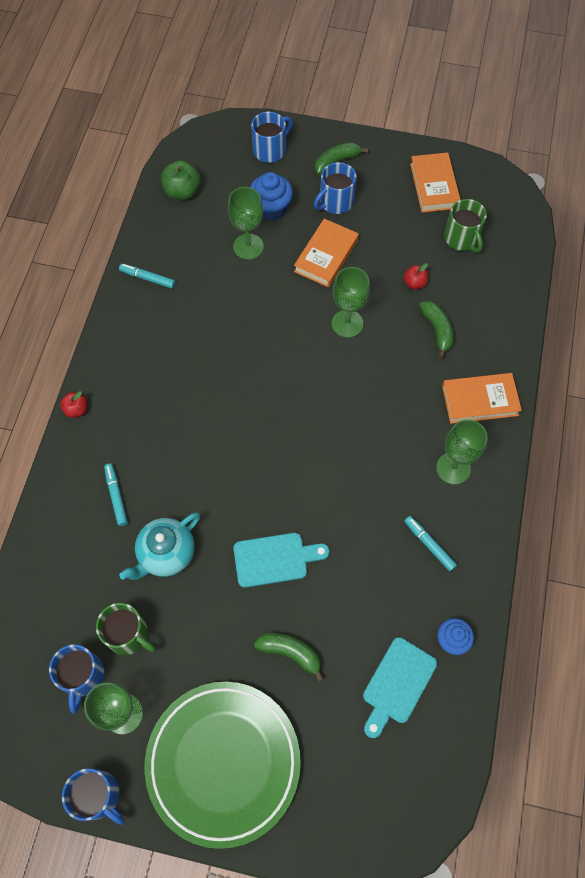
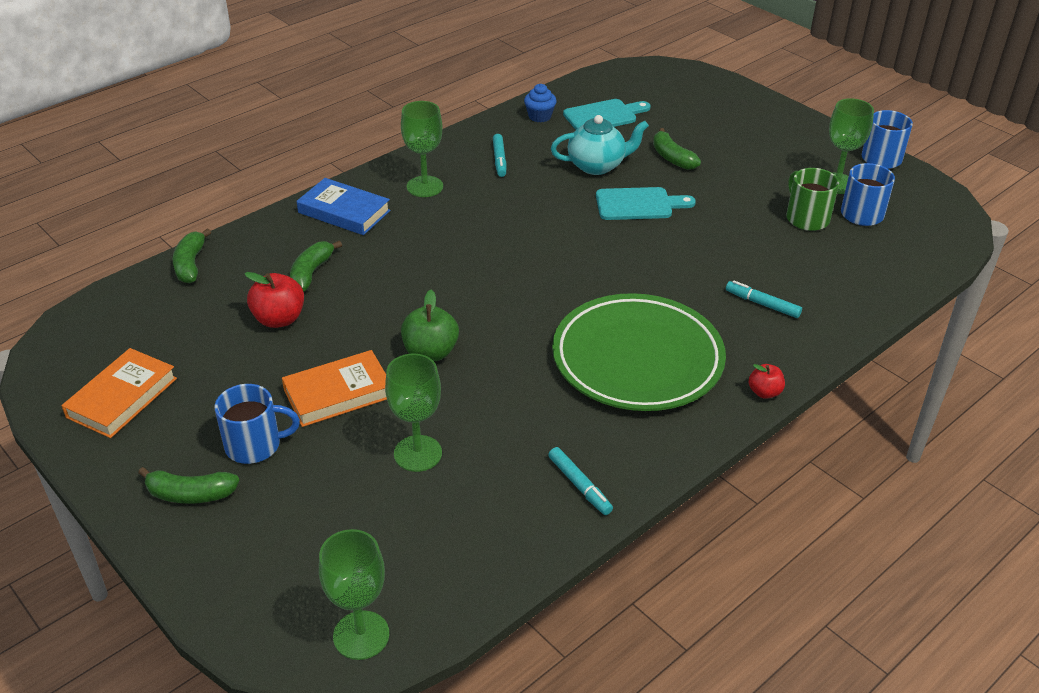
camera: 145 degrees left, 25 degrees down
turquoise marker [104,463,128,526] -> turquoise marker turned 105 degrees clockwise [726,280,802,318]
turquoise teapot [119,512,200,580] -> turquoise teapot moved to [551,115,649,175]
green plate [145,682,301,849] -> green plate moved to [552,293,726,411]
green apple [161,160,201,200] -> green apple moved to [401,290,459,361]
turquoise cutting board [233,533,330,588] -> turquoise cutting board turned 150 degrees clockwise [596,187,696,220]
blue cupcake [250,172,293,221] -> none
blue mug [251,112,293,163] -> none
green goblet [331,267,370,338] -> green goblet moved to [319,529,389,660]
red apple [404,263,428,290] -> red apple [244,272,304,328], size x1.67
orange book [442,373,522,424] -> blue book [297,178,391,235]
green mug [444,199,487,253] -> none
none -> green banana [173,228,211,283]

